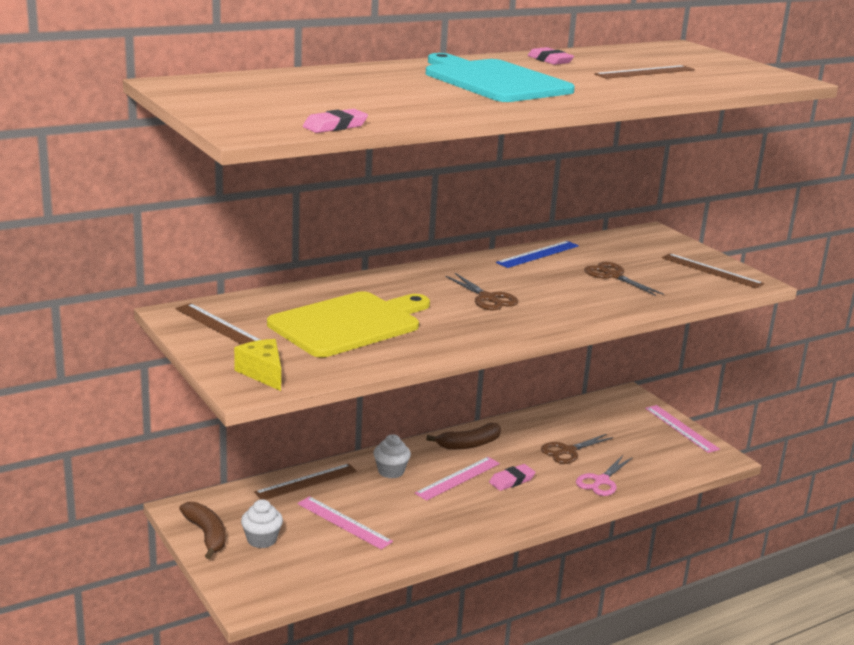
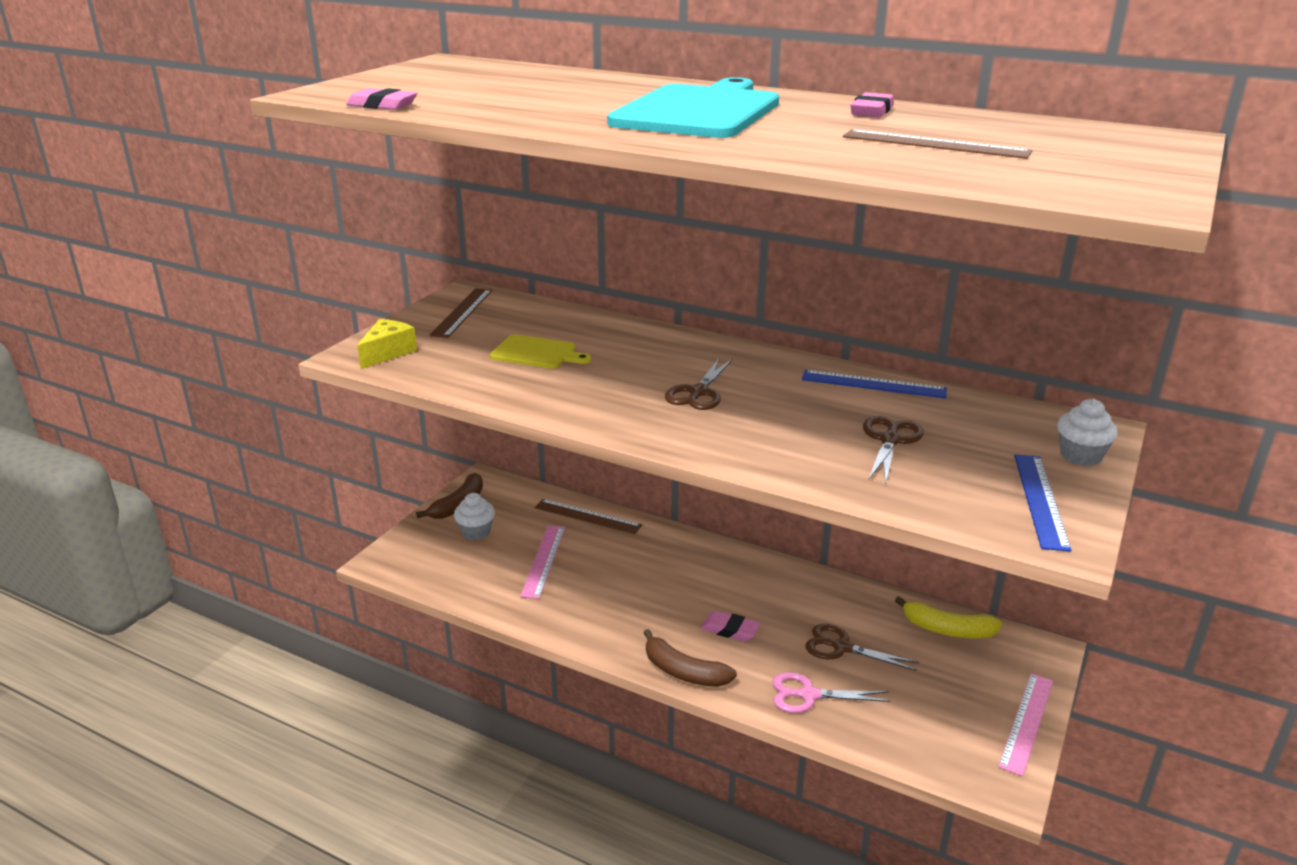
camera: 60 degrees right, 5 degrees up
yellow cutting board [267,291,430,357] -> yellow cutting board [490,334,591,369], size x0.53
white cupcake [373,434,411,479] -> white cupcake moved to [1057,399,1118,466]
pink ruler [415,457,500,501] -> none
brown banana [426,423,501,450] -> brown banana moved to [644,629,737,687]
brown ruler [662,253,764,288] -> blue ruler [1014,454,1071,552]
none -> yellow banana [895,596,1002,638]

